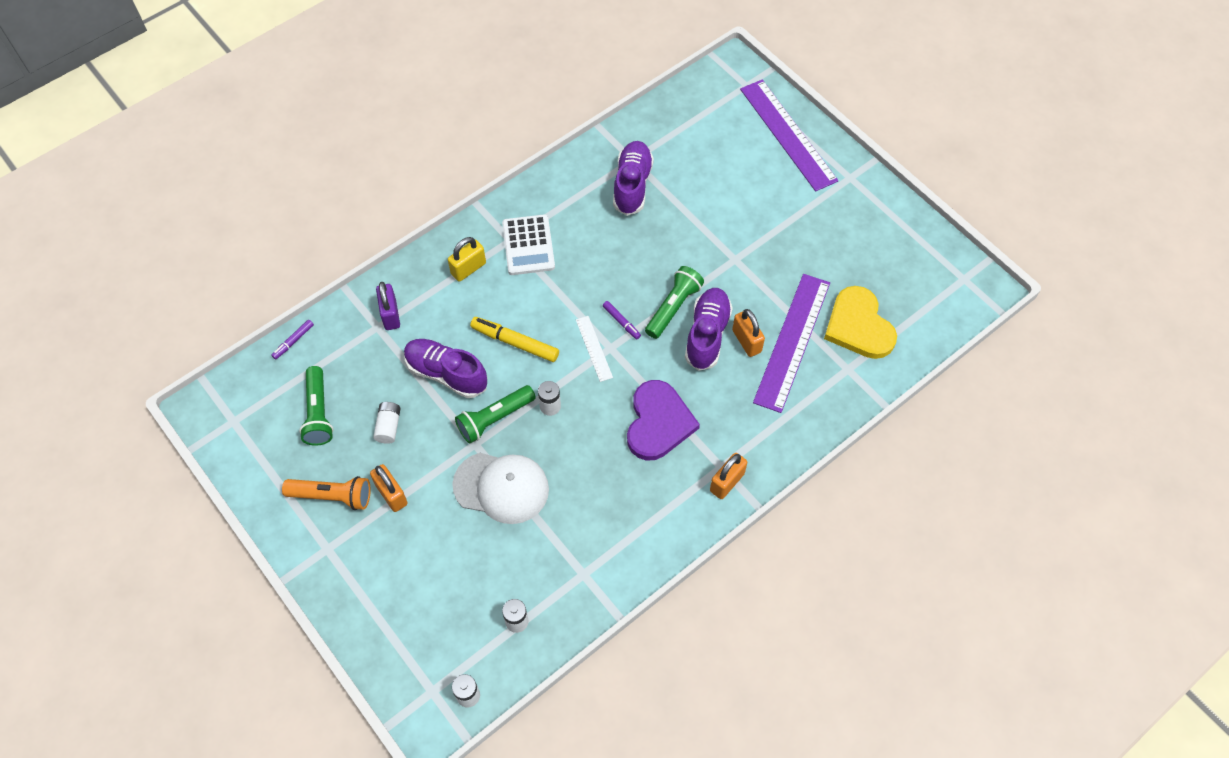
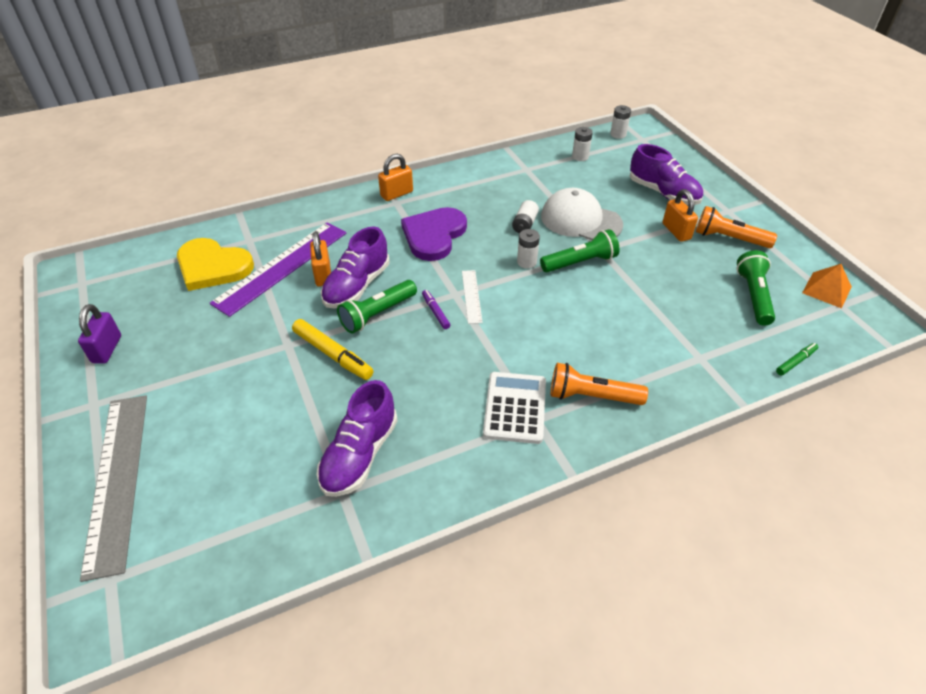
camera: 165 degrees left, 15 degrees down
purple marker [271,320,314,359] -> green marker [776,343,818,375]
white battery [373,402,401,444] -> white battery moved to [512,200,539,233]
purple padlock [376,282,400,330] -> purple padlock moved to [78,304,121,364]
purple shoe [404,339,487,398] -> purple shoe moved to [629,144,703,205]
yellow padlock [448,237,486,282] -> orange flashlight [551,363,648,405]
yellow marker [470,317,559,362] -> yellow marker moved to [292,319,374,380]
purple ruler [740,79,838,191] -> grey ruler [80,395,147,582]
yellow heart [824,286,897,359] -> yellow heart turned 120 degrees clockwise [177,238,254,291]
none -> orange pyramid [802,264,852,308]

